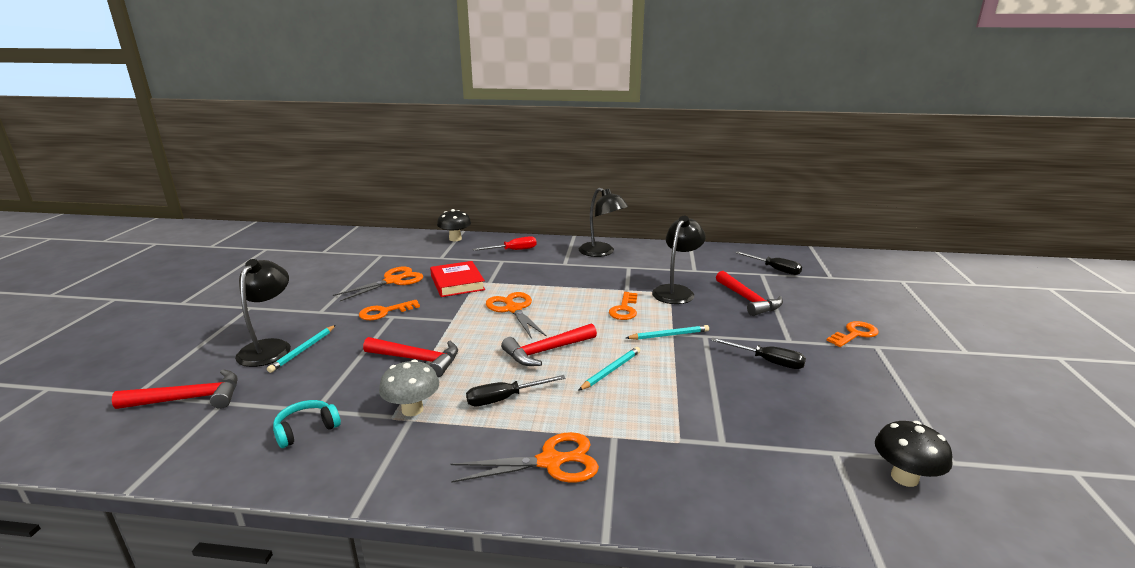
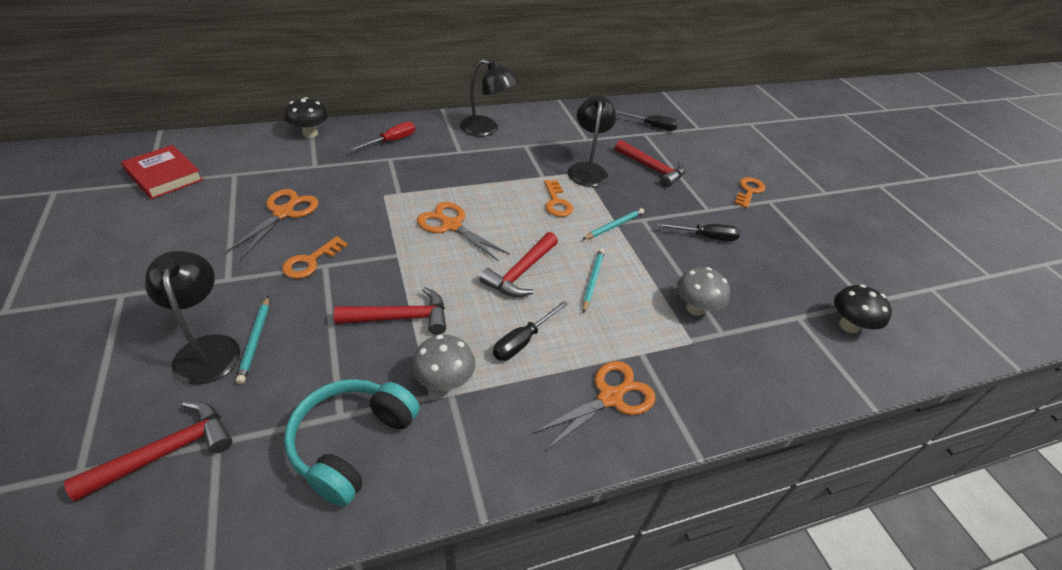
camera: 30 degrees left, 20 degrees up
turquoise headphones [273,400,341,448] -> turquoise headphones [284,379,420,507], size x1.82
red book [430,261,485,297] -> red book moved to [121,145,203,199]
none -> grey mushroom [677,267,730,316]

